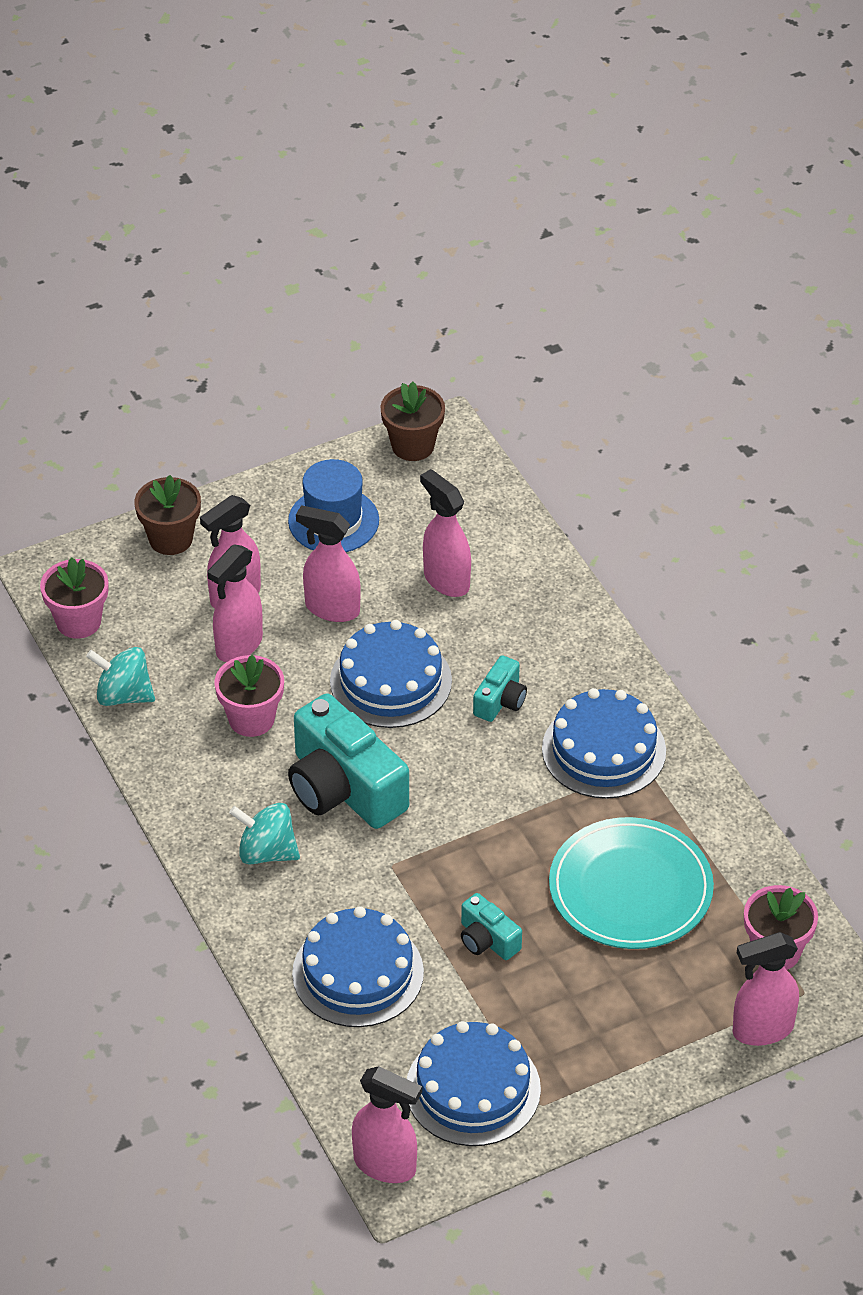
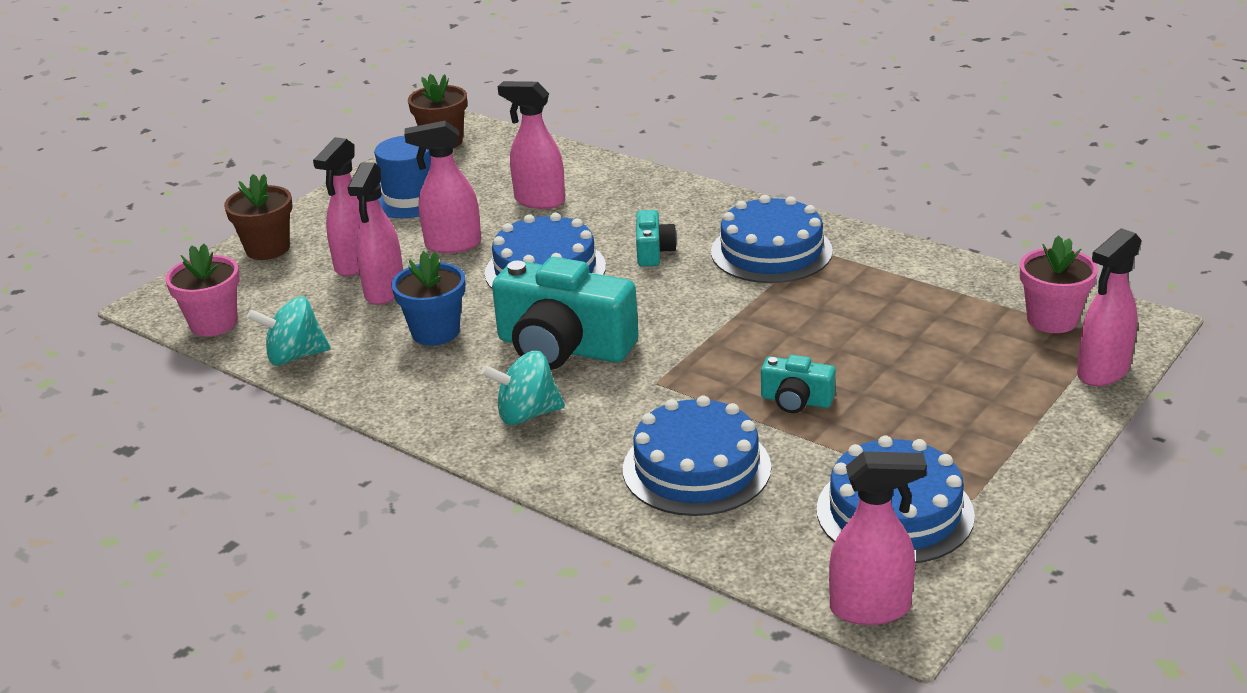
camera: 25 degrees left, 15 degrees down
pink flower pot [215,655,284,737] -> blue flower pot [391,251,465,346]
turquoise plate [549,817,714,949] -> none

